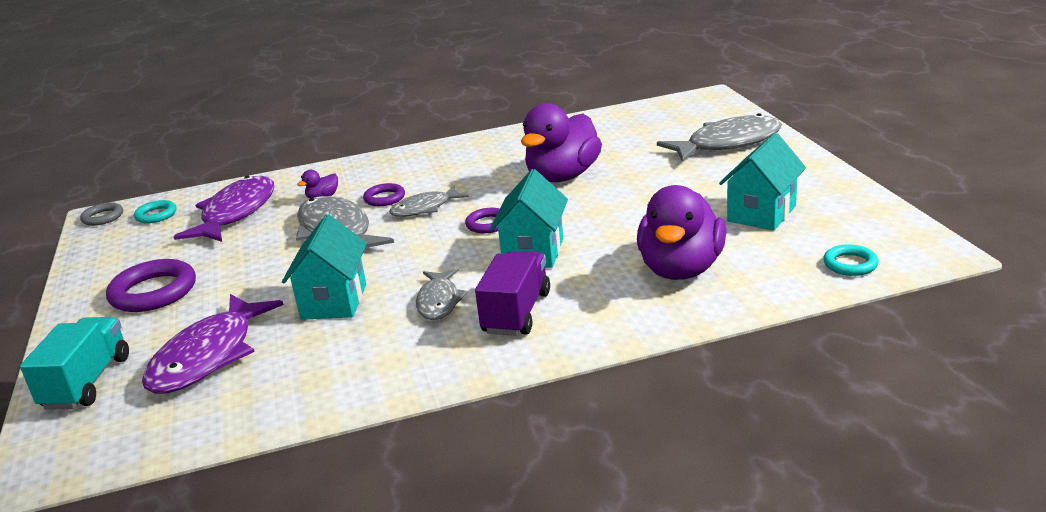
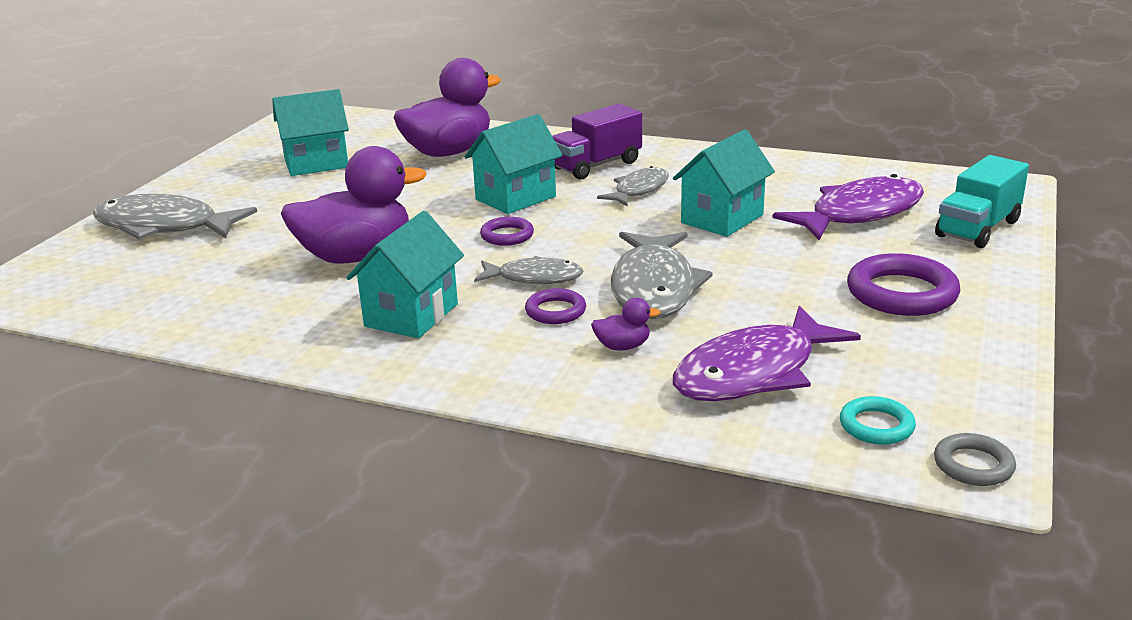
camera: 145 degrees left, 0 degrees up
turquoise ring [823,244,879,276] -> none
none -> turquoise house [346,211,464,338]

